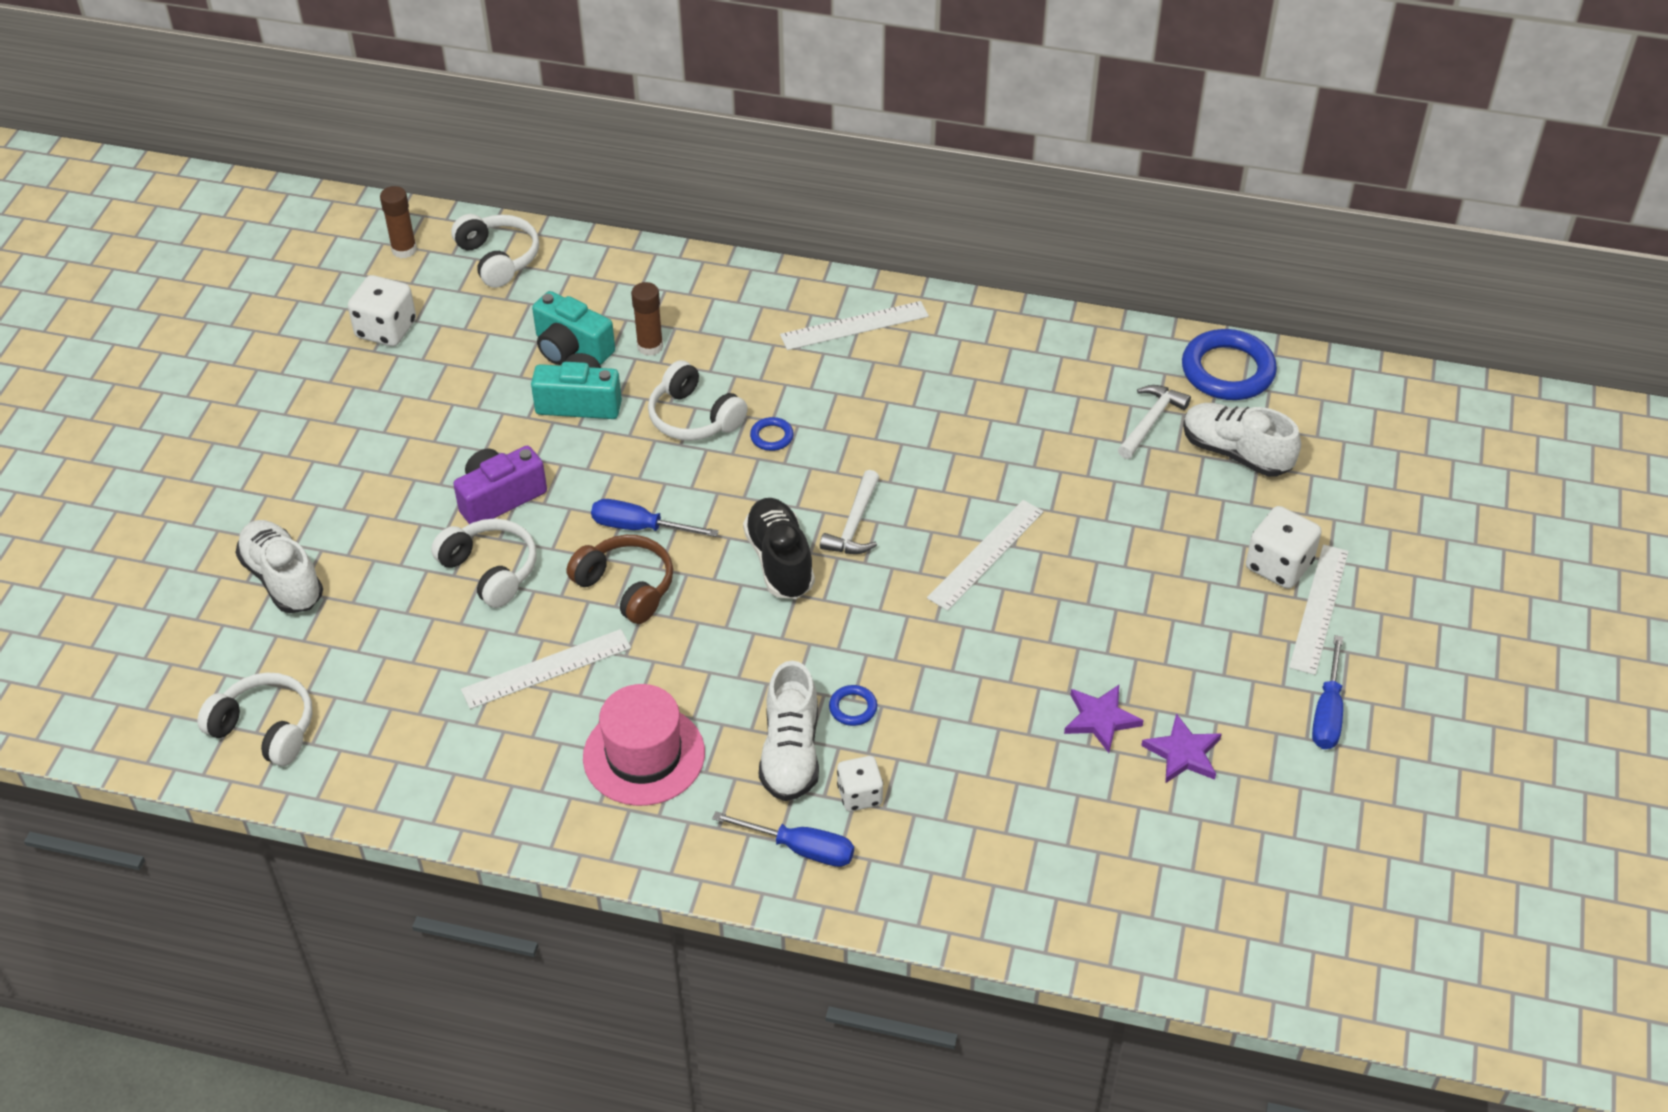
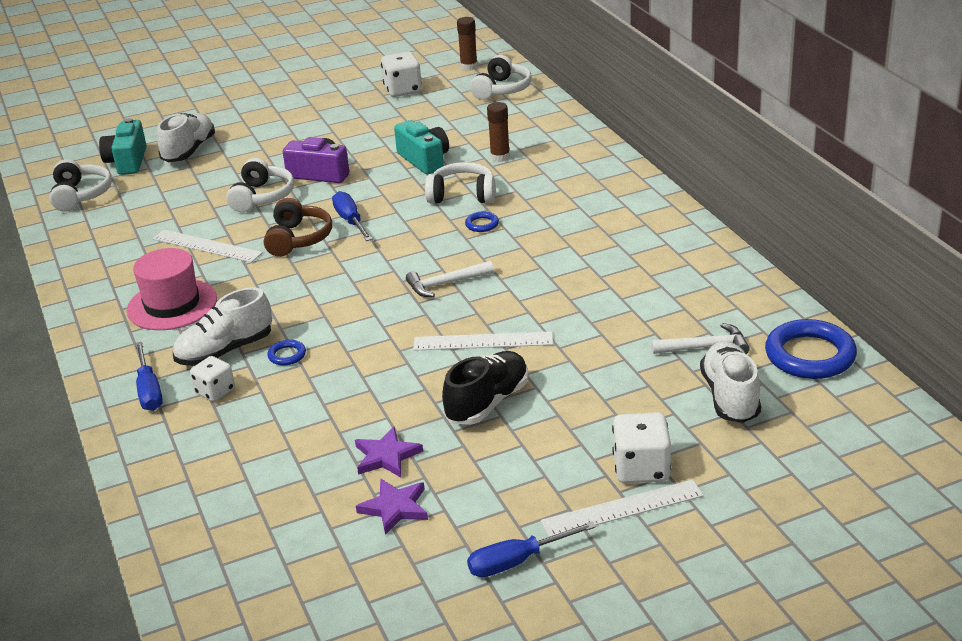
camera: 55 degrees right, 15 degrees down
turquoise camera [532,291,615,365] -> turquoise camera moved to [99,118,146,175]
white headphones [648,360,748,441] -> white headphones turned 90 degrees clockwise [425,162,495,203]
black shoe [743,498,815,599] -> black shoe moved to [442,351,528,425]
white ruler [780,301,929,350] -> none

